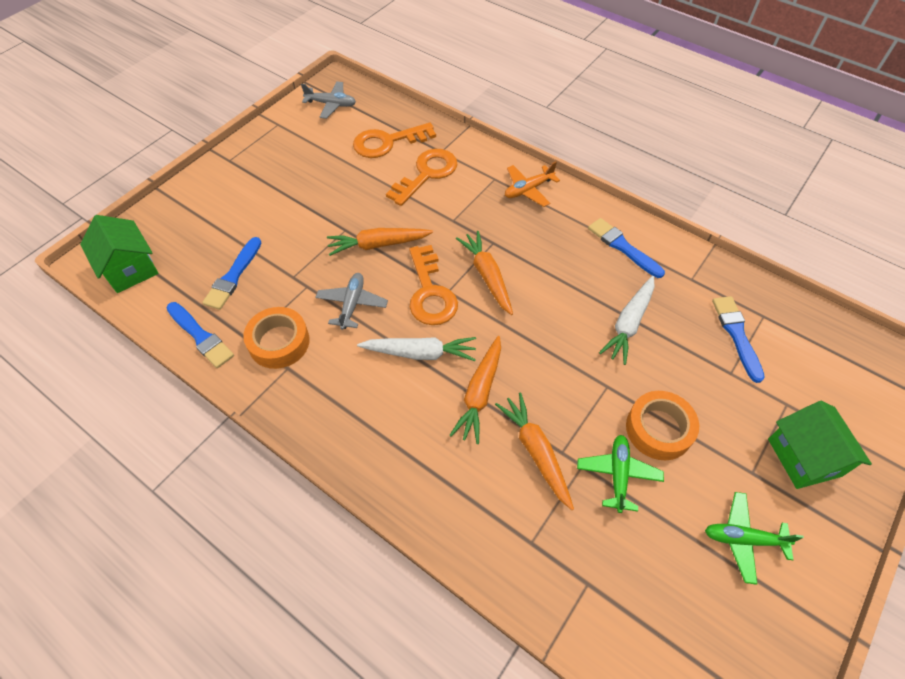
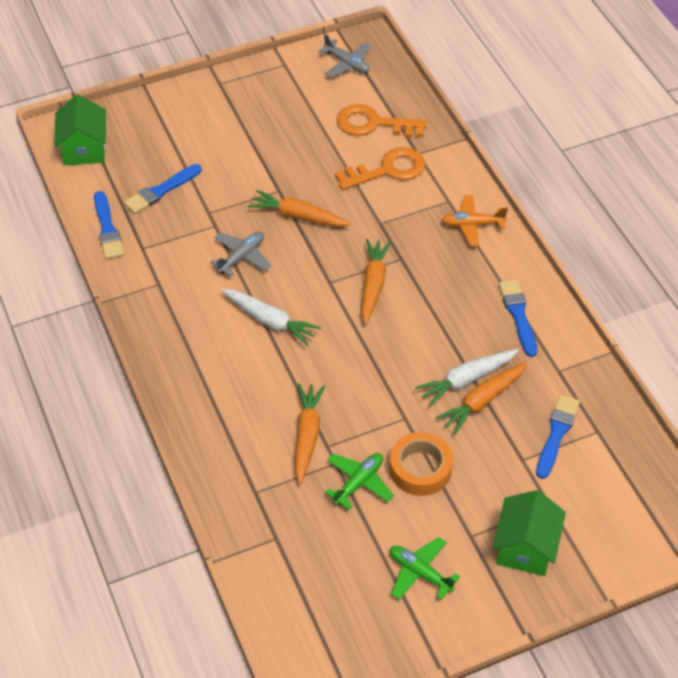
camera: 30 degrees right, 5 degrees down
orange tape [243,307,310,369] -> none
orange key [409,245,458,325] -> none
orange carrot [449,336,501,444] -> orange carrot moved to [436,362,527,435]

